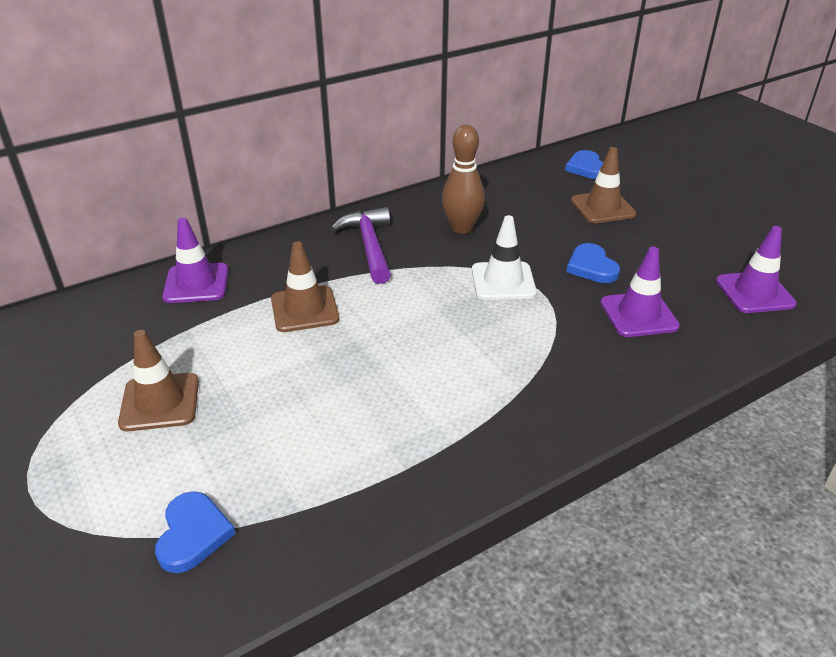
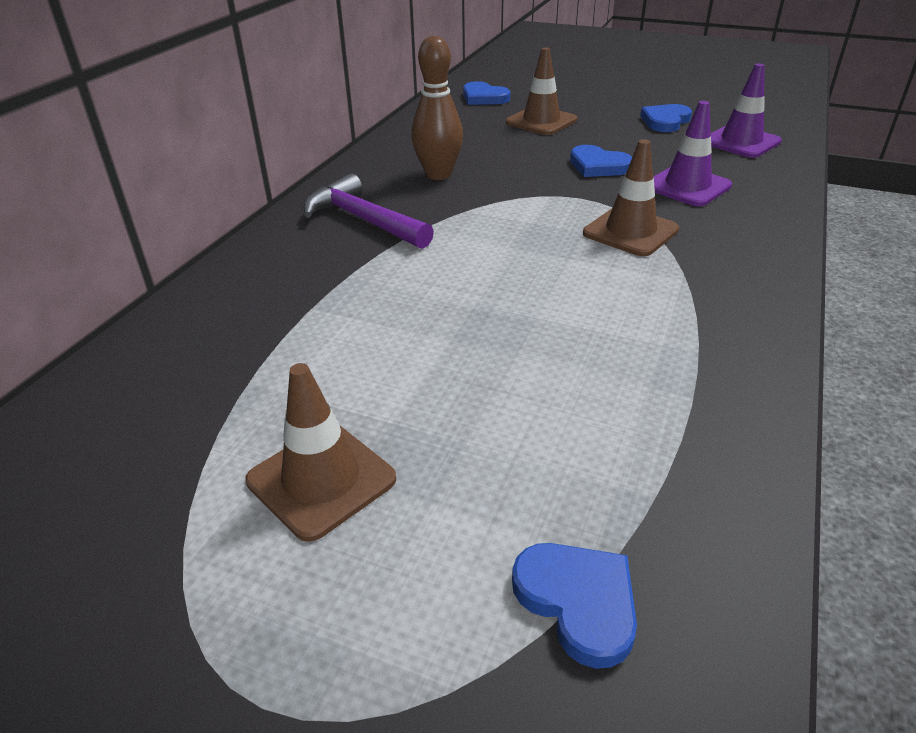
camera: 35 degrees left, 0 degrees up
purple traffic cone [162,217,229,303] -> none
brown traffic cone [271,241,339,332] -> brown traffic cone moved to [583,139,679,256]
white traffic cone [472,215,537,300] -> none
none -> blue heart [640,104,692,132]

